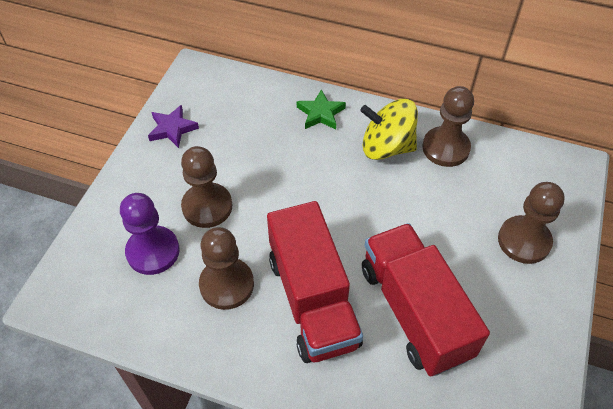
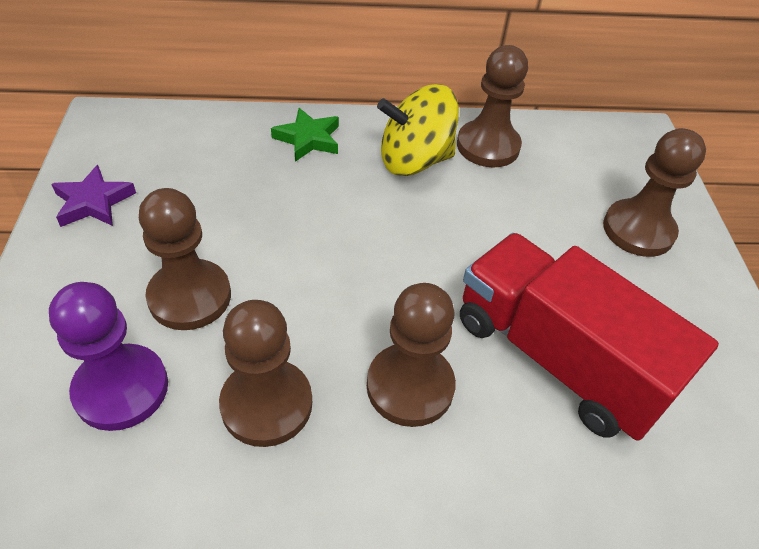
camera: 25 degrees left, 5 degrees down
red truck [267,201,363,363] -> brown pawn [367,283,456,427]

